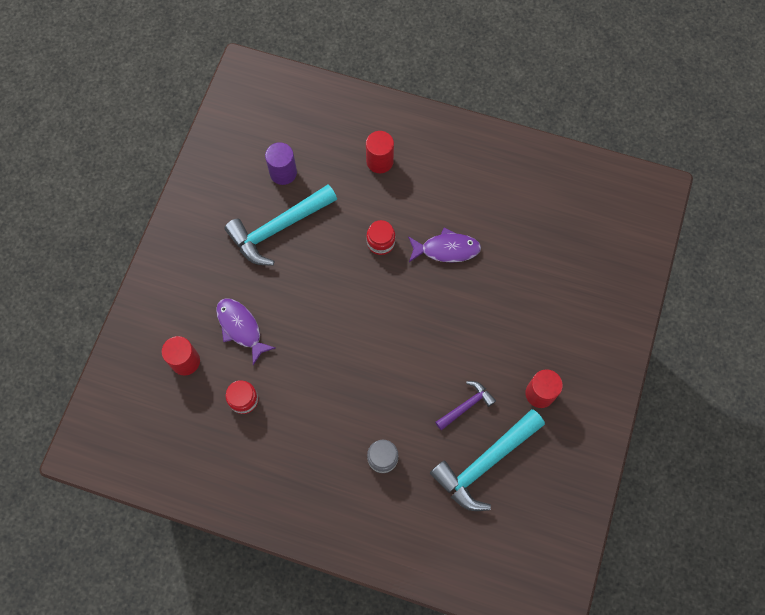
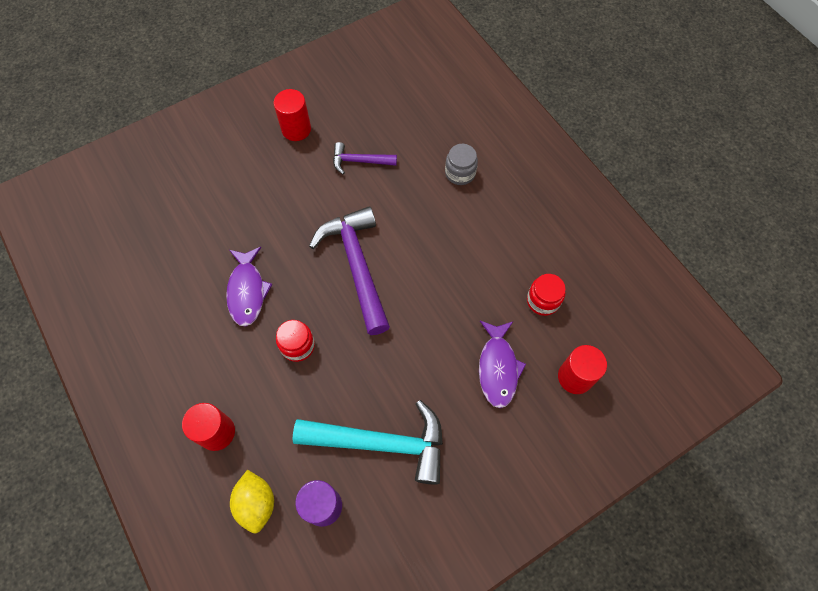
camera: 140 degrees left, 5 degrees down
purple fish [408,228,481,263] -> purple fish turned 135 degrees counterclockwise [226,247,272,327]
turquoise hammer [430,409,545,511] -> none
none -> yellow lemon [230,470,274,533]
none -> purple hammer [309,206,390,335]

